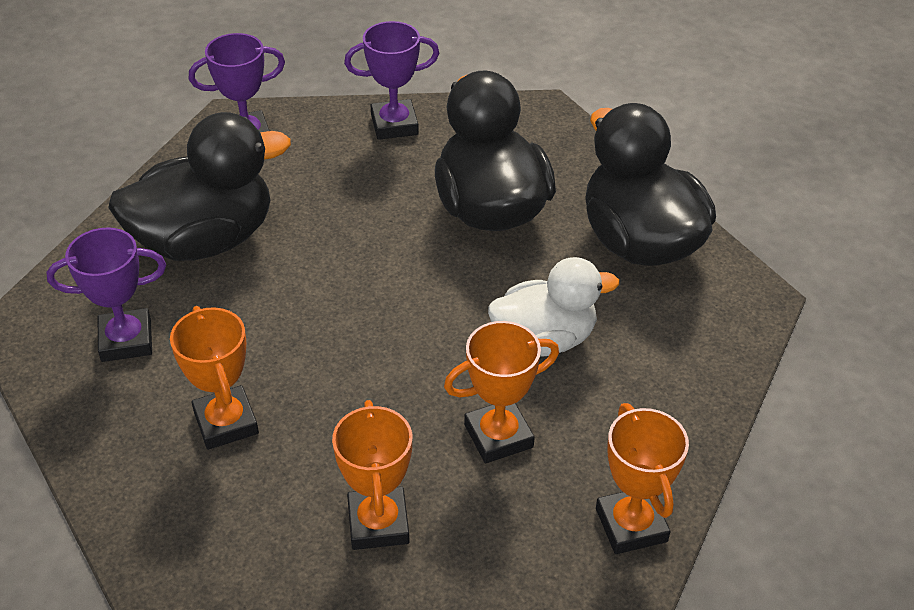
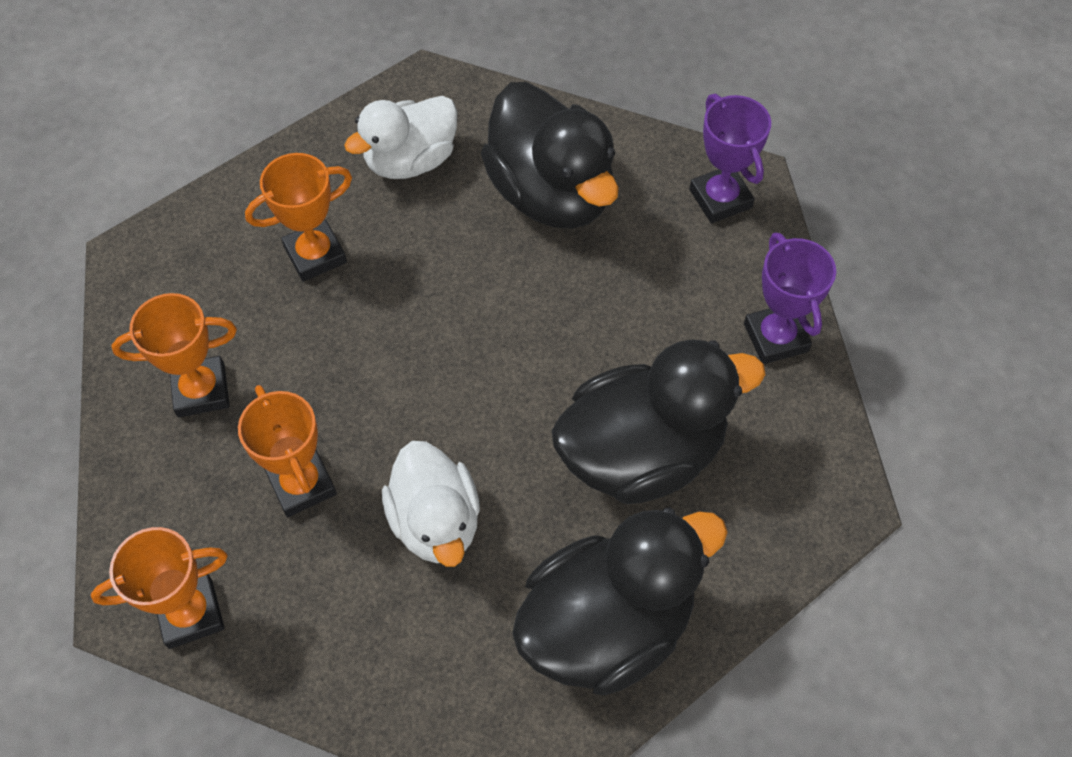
camera: 85 degrees right, 15 degrees up
purple trophy [47,227,166,362] -> white duck [344,96,458,179]

